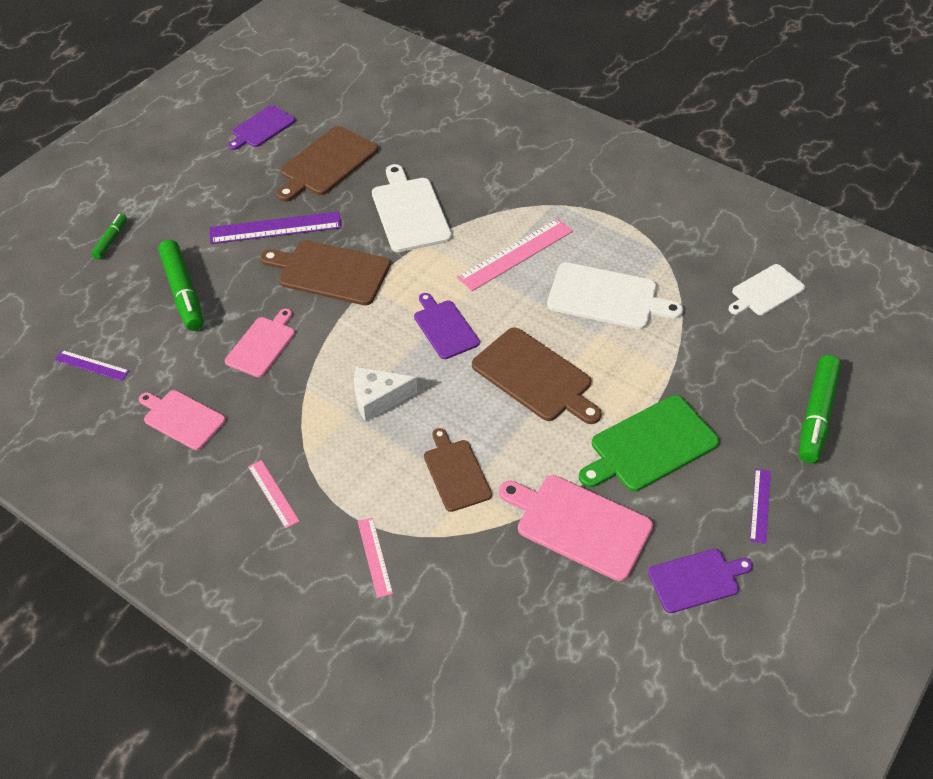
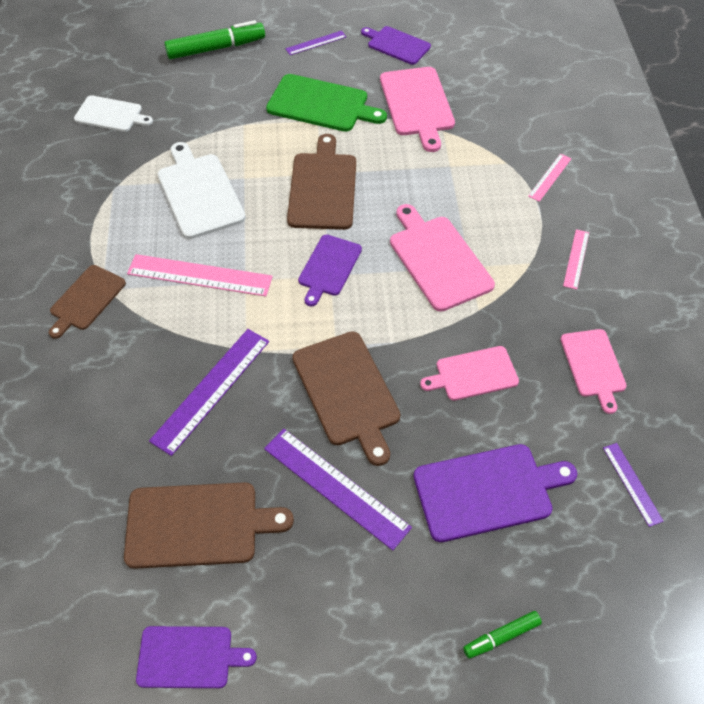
camera: 130 degrees left, 5 degrees up
green marker [158,240,204,331] -> purple cutting board [413,444,577,542]
white cheese [354,367,417,422] -> pink cutting board [390,204,495,312]
white cutting board [372,164,452,252] -> purple ruler [149,329,269,456]
brown cutting board [424,428,492,512] -> brown cutting board moved to [49,265,126,339]

